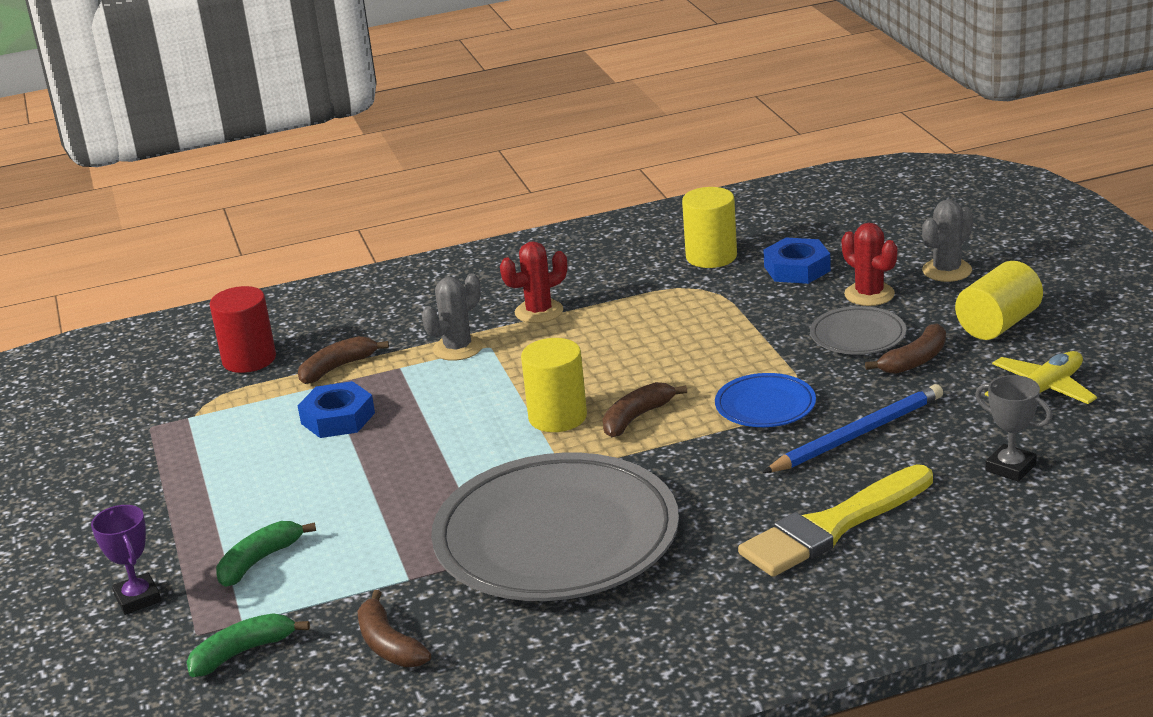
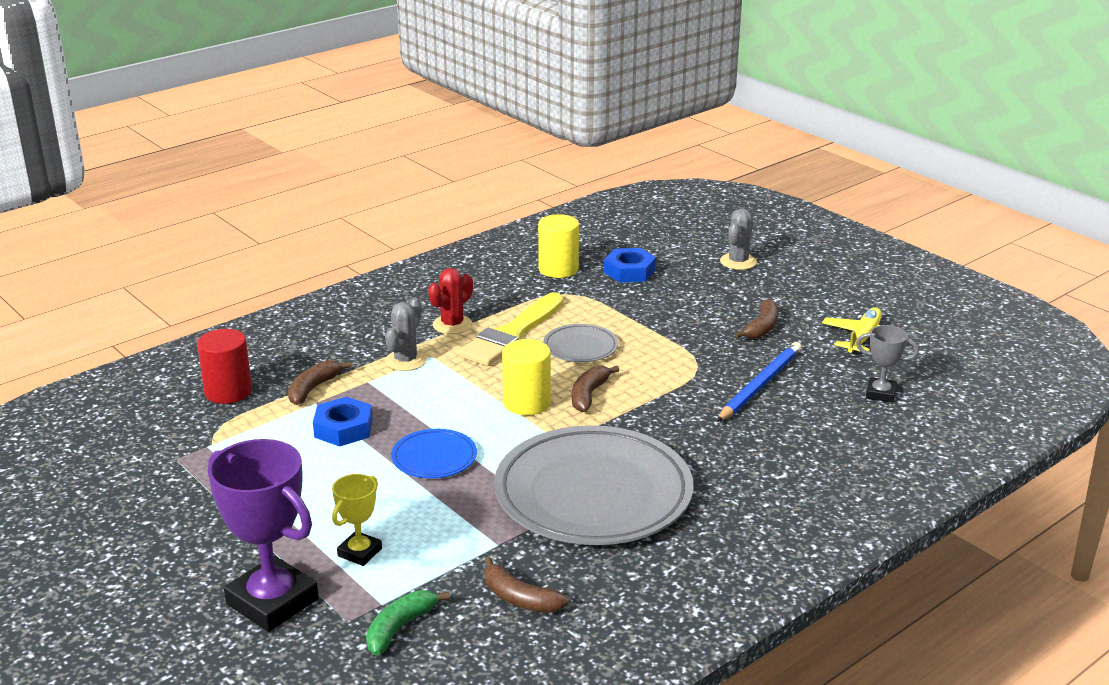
camera: 25 degrees left, 0 degrees up
purple trophy [91,505,161,615] -> purple trophy [207,439,319,632], size x1.96
green banana [216,521,316,587] -> yellow trophy [332,474,382,566]
blue plate [715,373,816,427] -> blue plate moved to [391,429,477,478]
yellow brush [738,464,933,577] -> yellow brush moved to [459,292,564,366]
grey plate [810,306,906,355] -> grey plate moved to [543,324,618,362]
red cactus [842,223,898,306] -> none
yellow cylinder [955,261,1043,340] -> none

